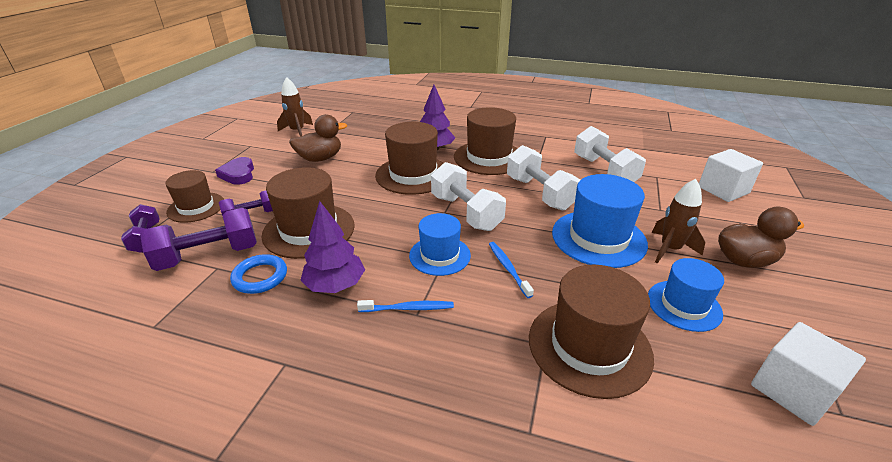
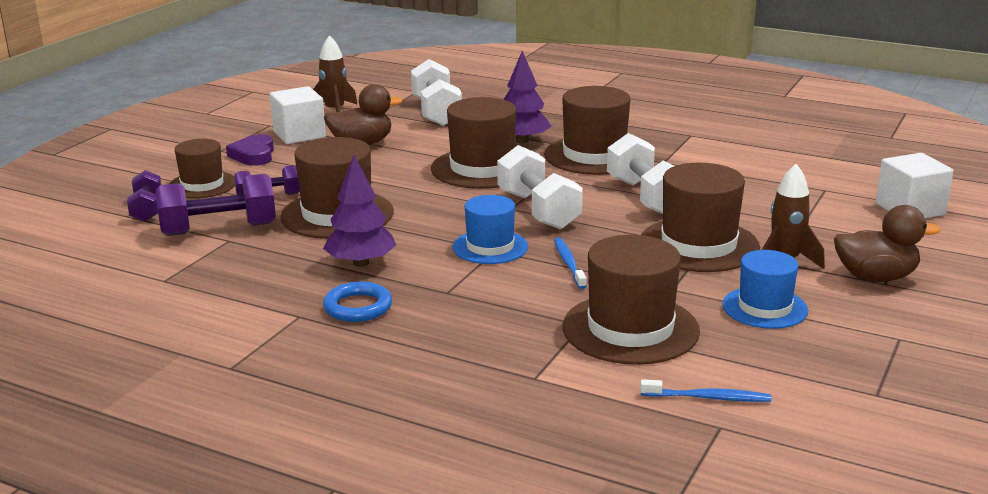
camera: 10 degrees right, 10 degrees down
blue ring [230,254,287,294] -> blue ring moved to [323,282,392,322]
blue toothbrush [357,300,454,312] -> blue toothbrush moved to [640,379,771,402]
blue hat [552,174,648,268] -> brown hat [641,163,760,272]
white dumbbell [574,126,646,182] -> white dumbbell moved to [411,59,462,126]
white cube [751,322,866,426] -> white cube moved to [270,86,326,144]

